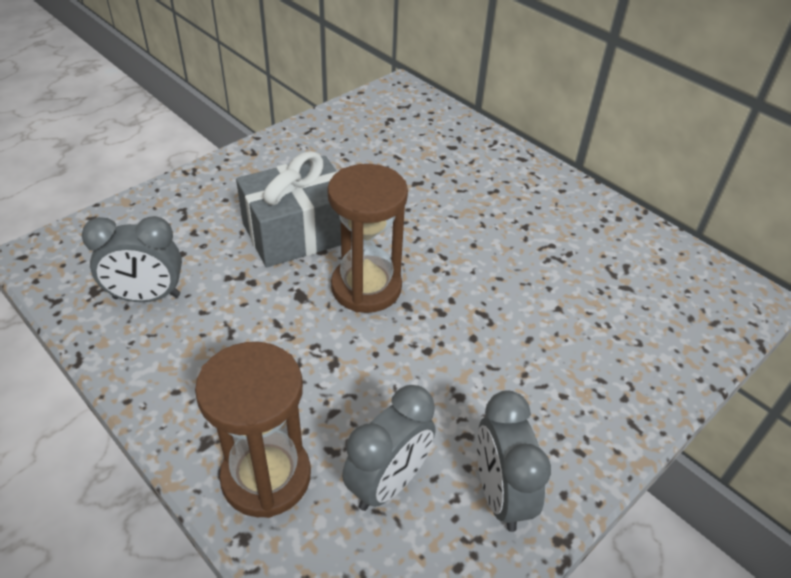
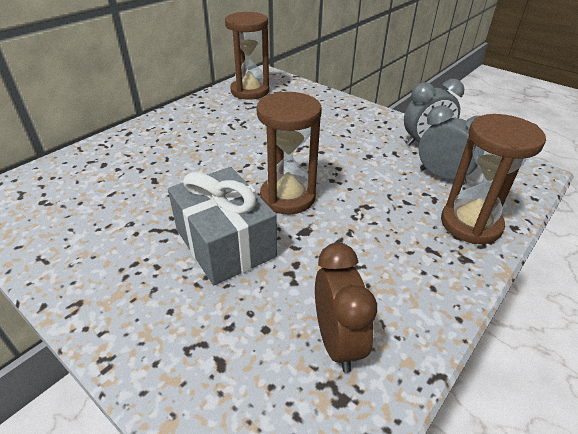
camera: 95 degrees left, 5 degrees down
grey clock [82,216,182,302] -> brown clock [315,243,377,373]
none -> brown hourglass [225,12,269,100]

